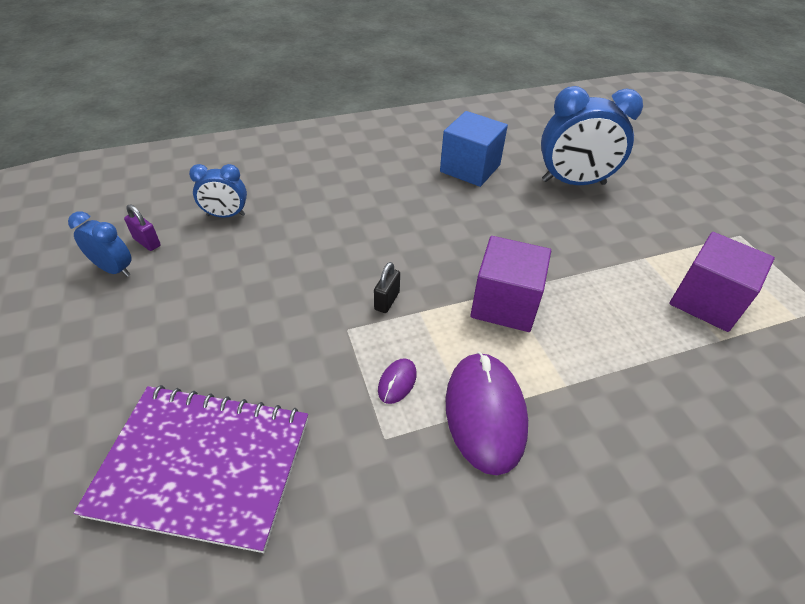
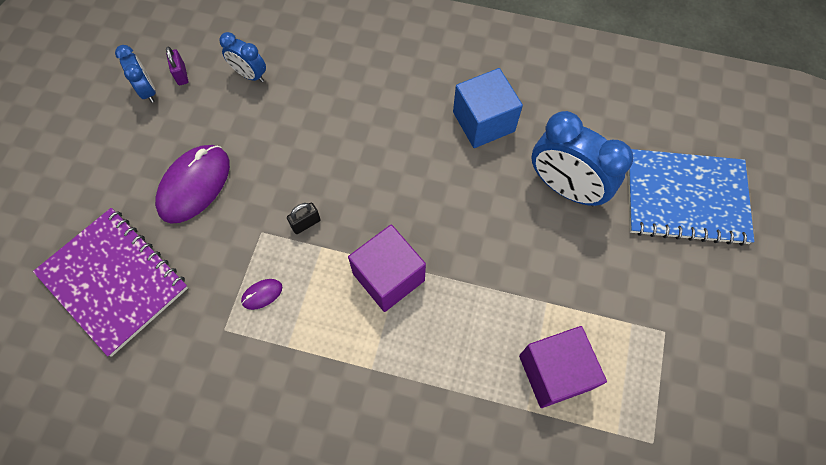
camera: 35 degrees right, 20 degrees up
purple mouse [446,352,528,475] -> purple mouse moved to [155,145,230,223]
none -> blue notebook [628,149,754,246]

